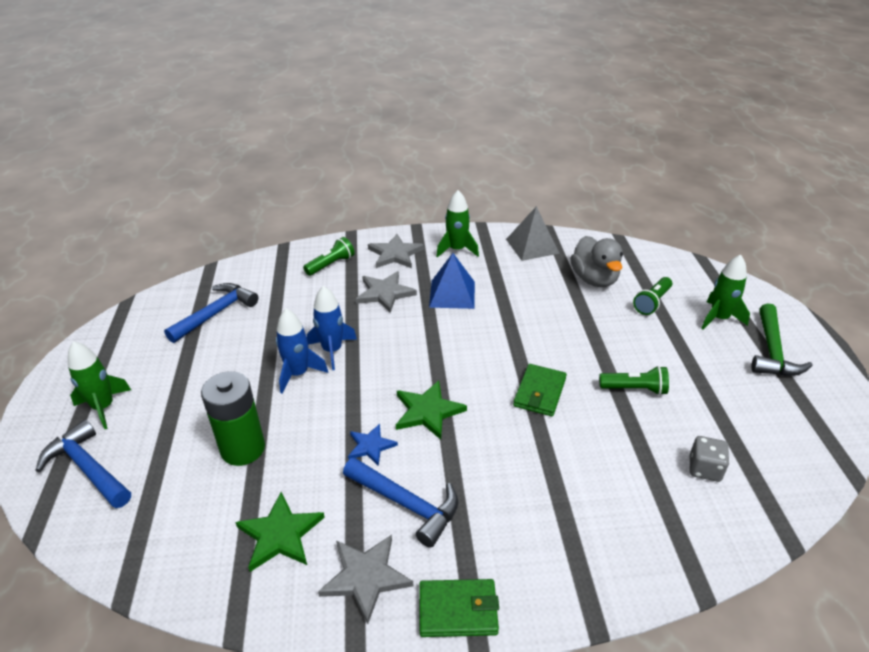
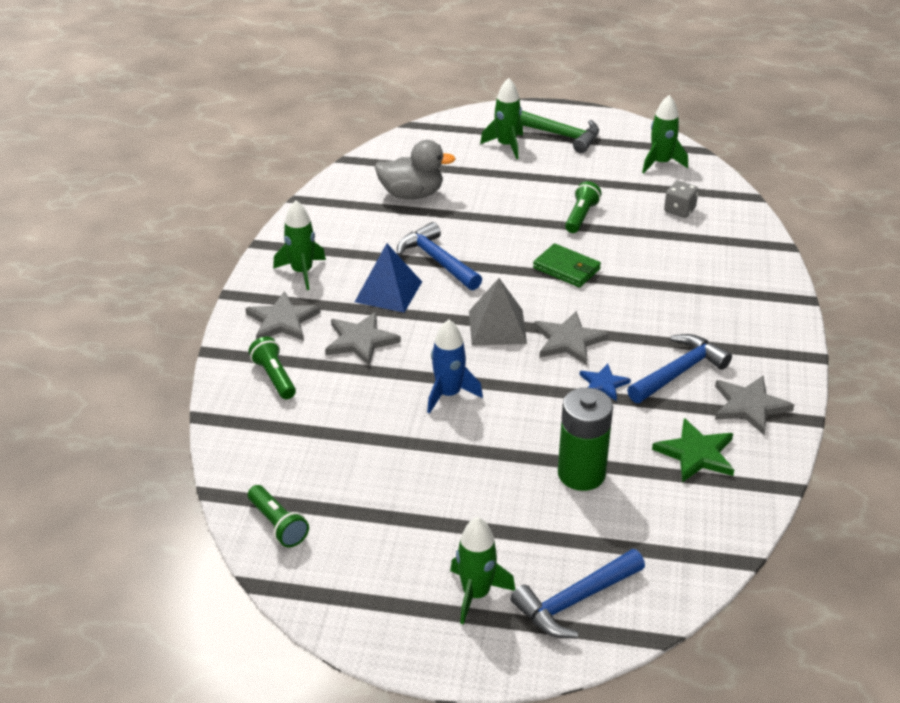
camera: 75 degrees left, 0 degrees up
blue hammer [164,283,258,343] -> blue hammer moved to [397,222,482,290]
blue rocket [276,308,328,394] -> none
green star [396,380,467,440] -> grey star [534,311,609,365]
green wallet [419,579,499,637] -> none
grey pyramid [506,206,560,261] -> grey pyramid moved to [469,278,527,345]
green flashlight [633,277,672,315] -> green flashlight moved to [248,485,309,547]
none -> green rocket [642,95,688,173]

